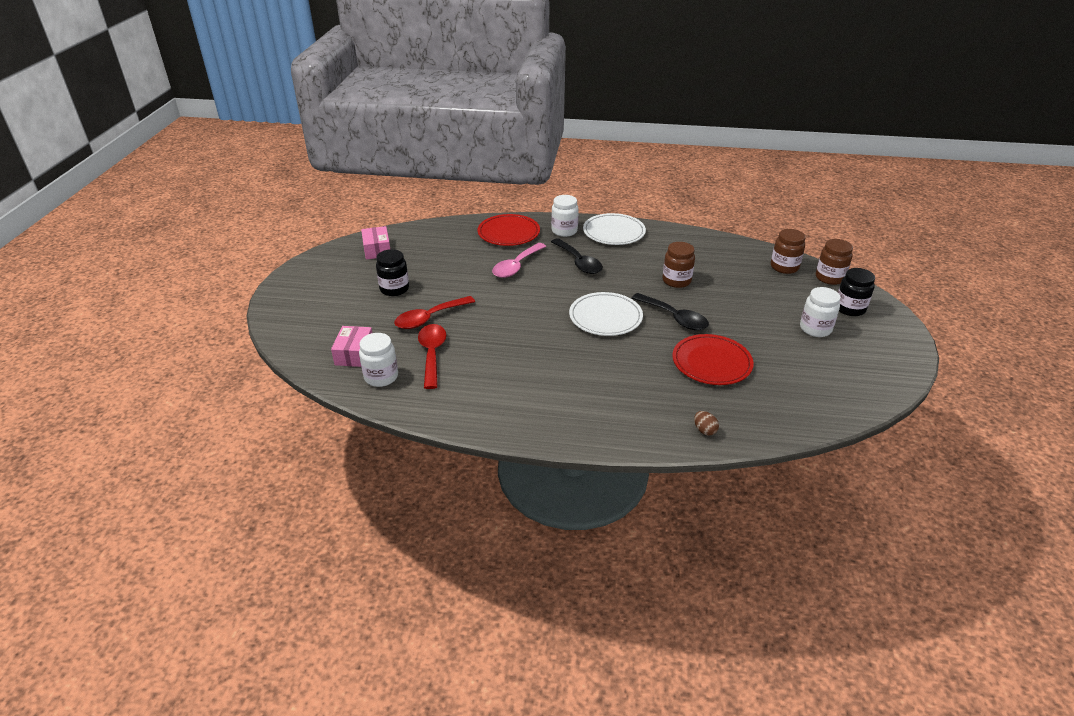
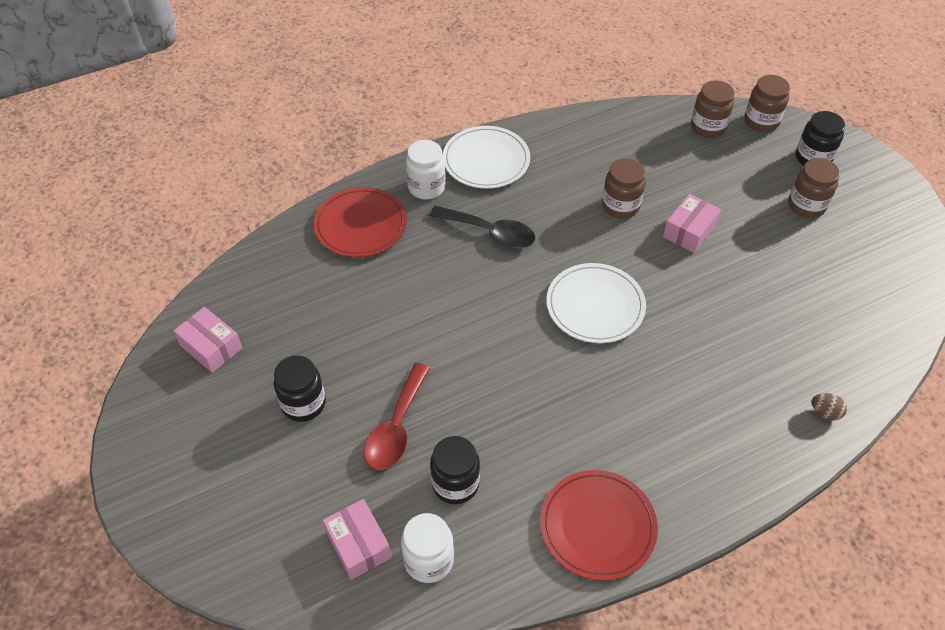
camera: 35 degrees left, 15 degrees up
red spoon [418,324,446,389] -> black jar [430,436,480,504]
pink spoon [492,243,546,278] -> none
black spoon [632,293,709,330] -> none
red plate [672,334,754,385] -> red plate moved to [540,470,658,581]
white jar [800,287,840,337] -> brown jar [788,158,840,218]
none -> pink box [663,194,721,253]

